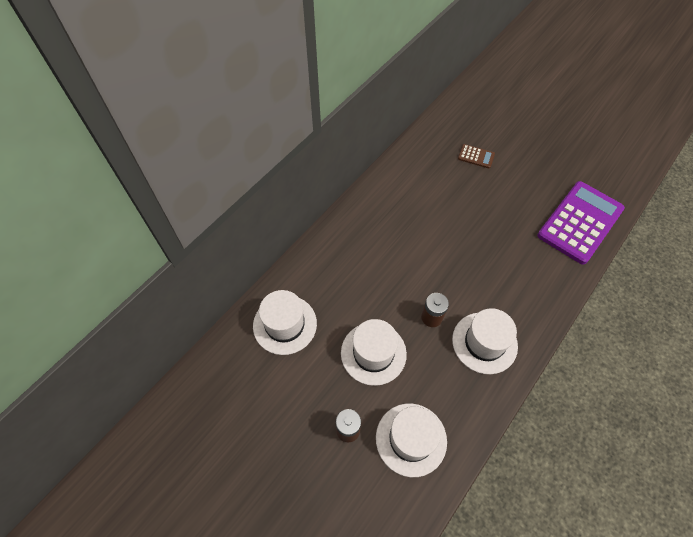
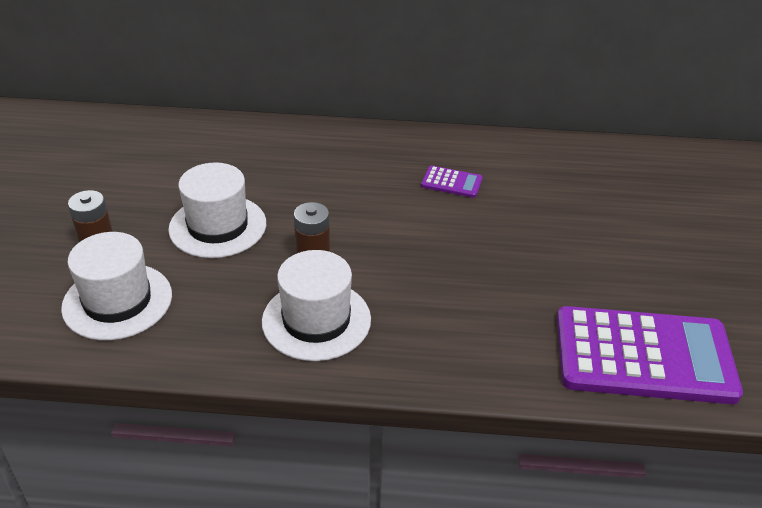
camera: 55 degrees right, 20 degrees down
white hat [253,290,317,355] -> none
brown calculator [458,144,495,168] -> none
none -> purple calculator [421,166,483,198]

